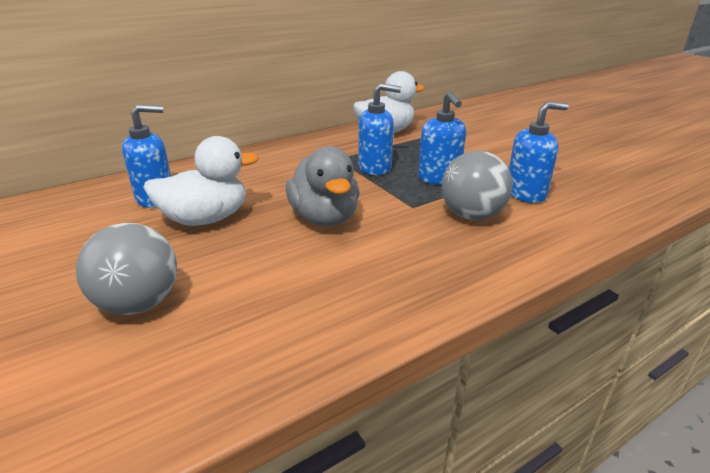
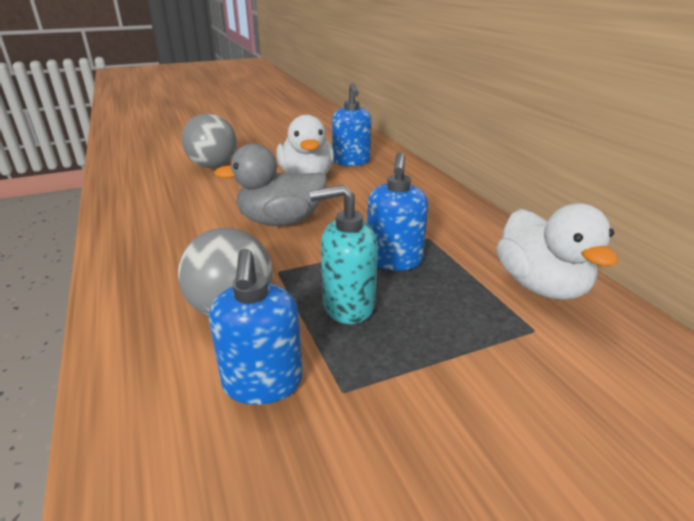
camera: 100 degrees right, 0 degrees up
blue soap dispenser [418,91,466,185] -> turquoise soap dispenser [309,185,378,324]

